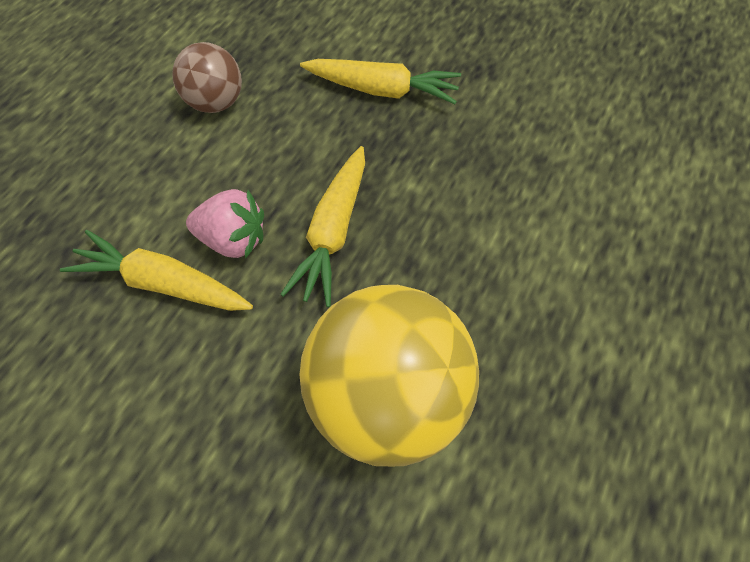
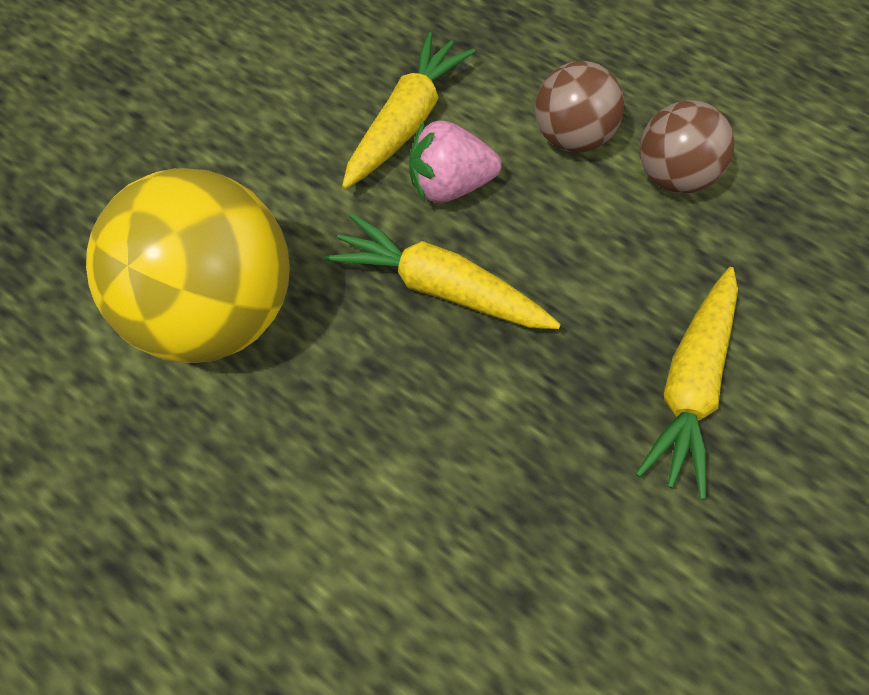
camera: 100 degrees right, 0 degrees up
pink strawberry [186,189,264,258] -> pink strawberry turned 60 degrees clockwise [409,120,502,203]
none -> brown ball [535,61,624,153]

